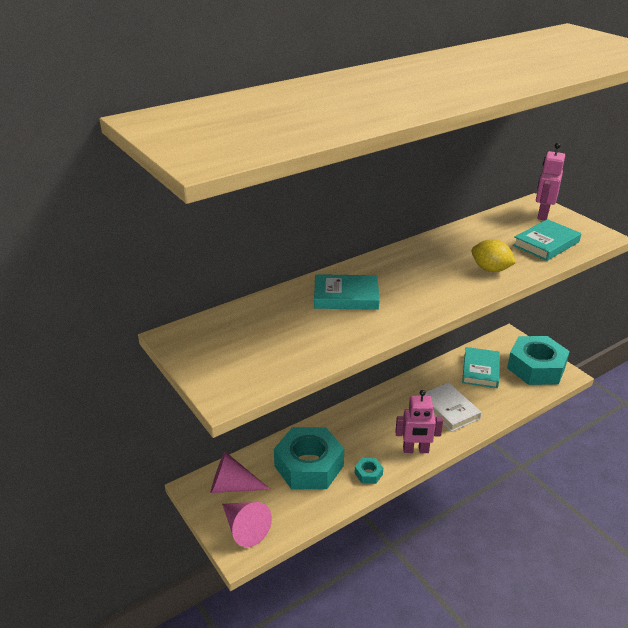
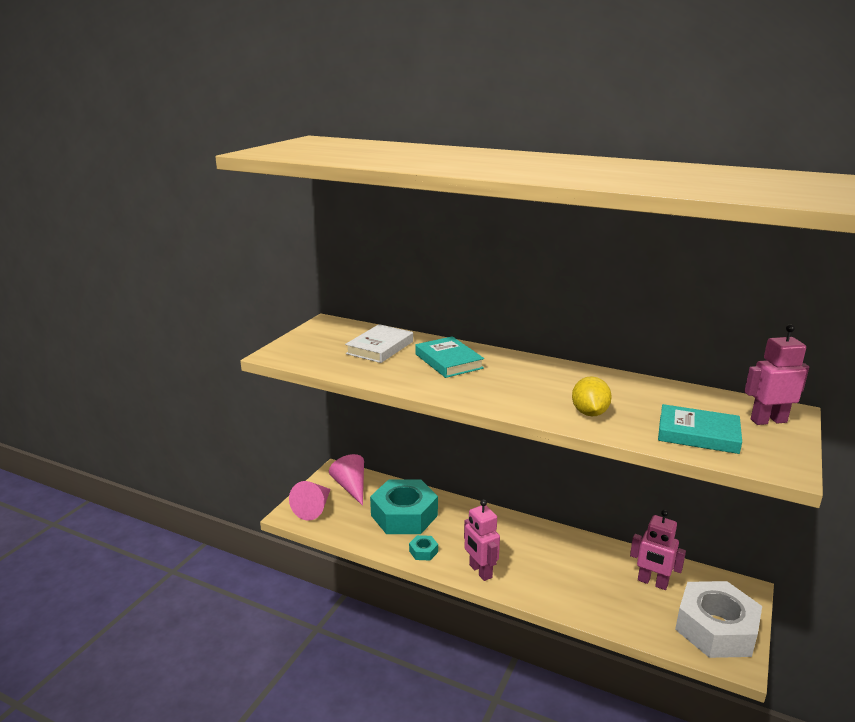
camera: 60 degrees right, 10 degrees down
white book [424,382,482,432] -> white book moved to [345,324,413,363]
turquoise book [462,347,500,388] -> pink robot [630,510,686,590]
turquoise nut [507,336,570,385] -> white nut [675,581,762,658]

